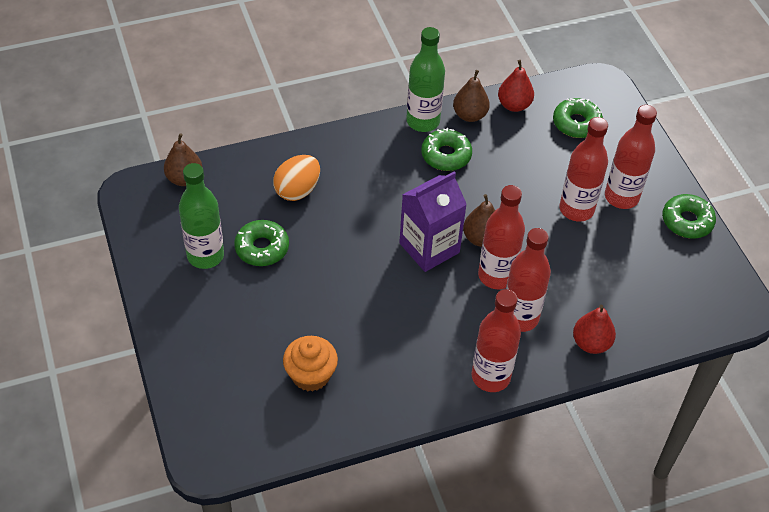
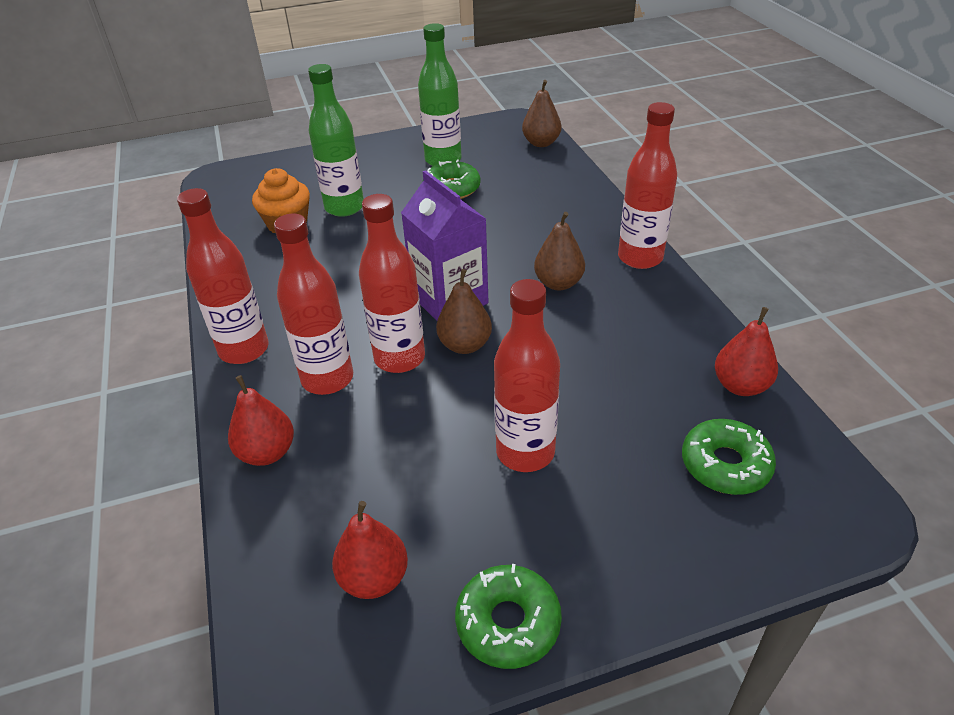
camera: 95 degrees right, 10 degrees down
orange egg [273,155,320,201] -> none
green bottle [406,27,445,132] -> green bottle moved to [308,64,364,217]
green donut [421,128,472,171] -> none
brown pear [453,70,490,122] -> brown pear moved to [534,212,585,290]
red bottle [605,105,657,209] -> red bottle moved to [618,102,677,269]
none -> red pear [332,501,408,599]

